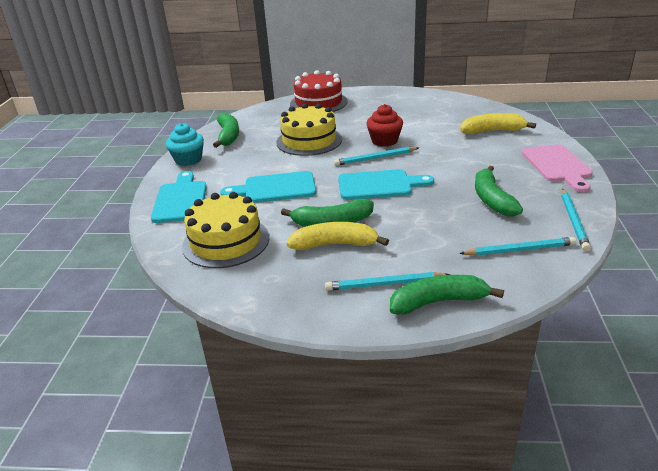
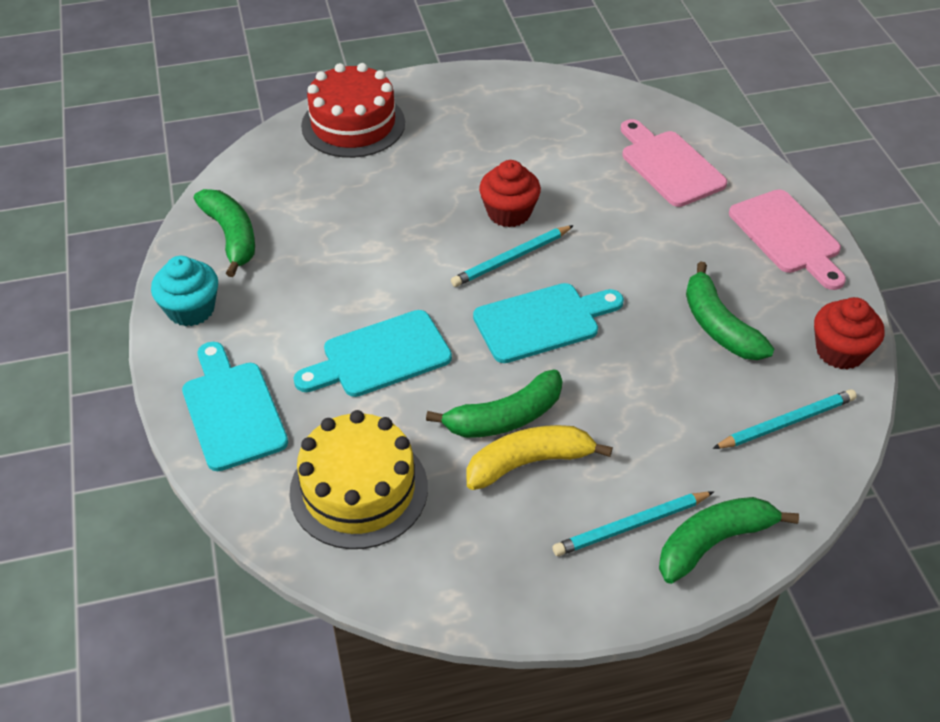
camera: 20 degrees left, 15 degrees up
yellow cake [276,104,342,156] -> none
yellow banana [460,113,536,134] -> pink cutting board [621,119,727,207]
turquoise pencil [562,189,591,251] -> red cupcake [814,297,884,370]

